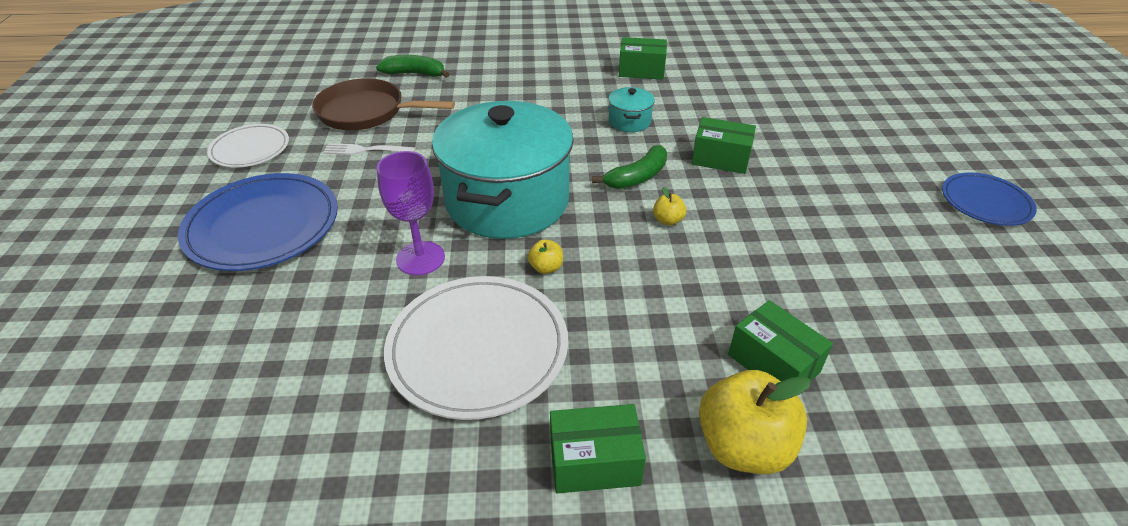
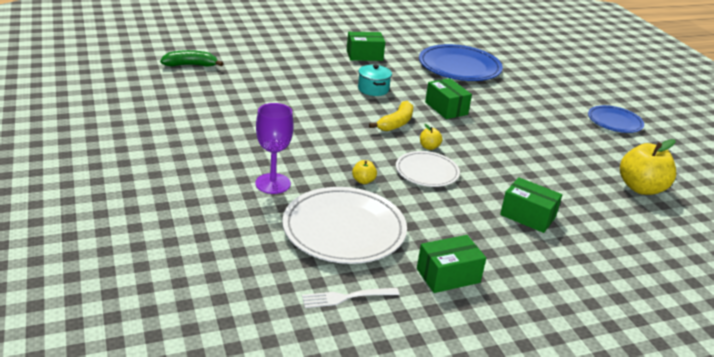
camera: 20 degrees left, 10 degrees down
blue plate [178,173,338,271] -> blue plate moved to [419,44,503,81]
white plate [207,124,289,168] -> white plate moved to [396,151,460,187]
brown pan [312,78,455,130] -> none
white fork [323,143,416,155] -> white fork moved to [302,288,399,308]
turquoise pot [432,101,574,239] -> none
green banana [592,145,667,189] -> yellow banana [369,101,413,131]
green box [692,117,756,174] -> green box turned 60 degrees clockwise [425,78,472,119]
yellow apple [699,370,811,474] -> yellow apple moved to [620,139,676,195]

